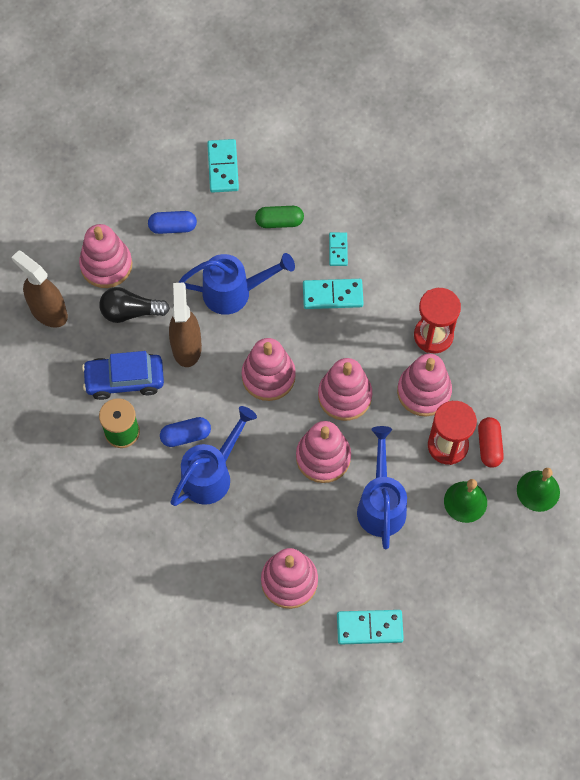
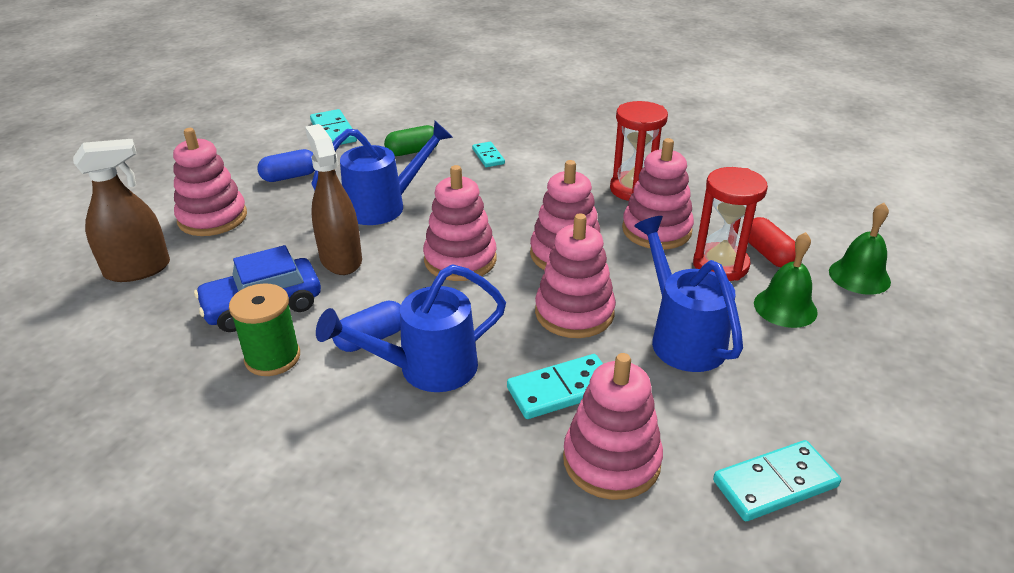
camera: 20 degrees left, 30 degrees down
brown spray bottle [11,250,68,328] -> brown spray bottle turned 135 degrees clockwise [73,139,170,282]
black light bulb [99,287,170,323] -> none
blue watering can [171,406,257,506] -> blue watering can turned 135 degrees counterclockwise [316,264,506,392]
turquoise domino [303,279,364,309] -> turquoise domino moved to [507,354,603,419]

